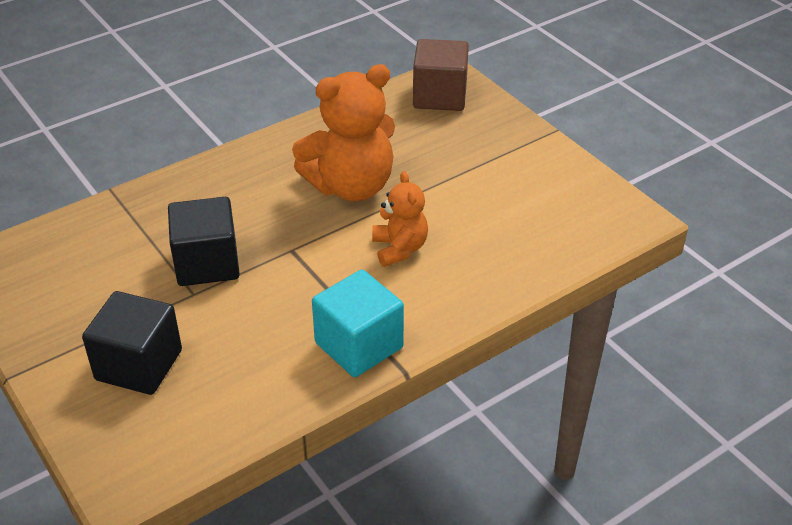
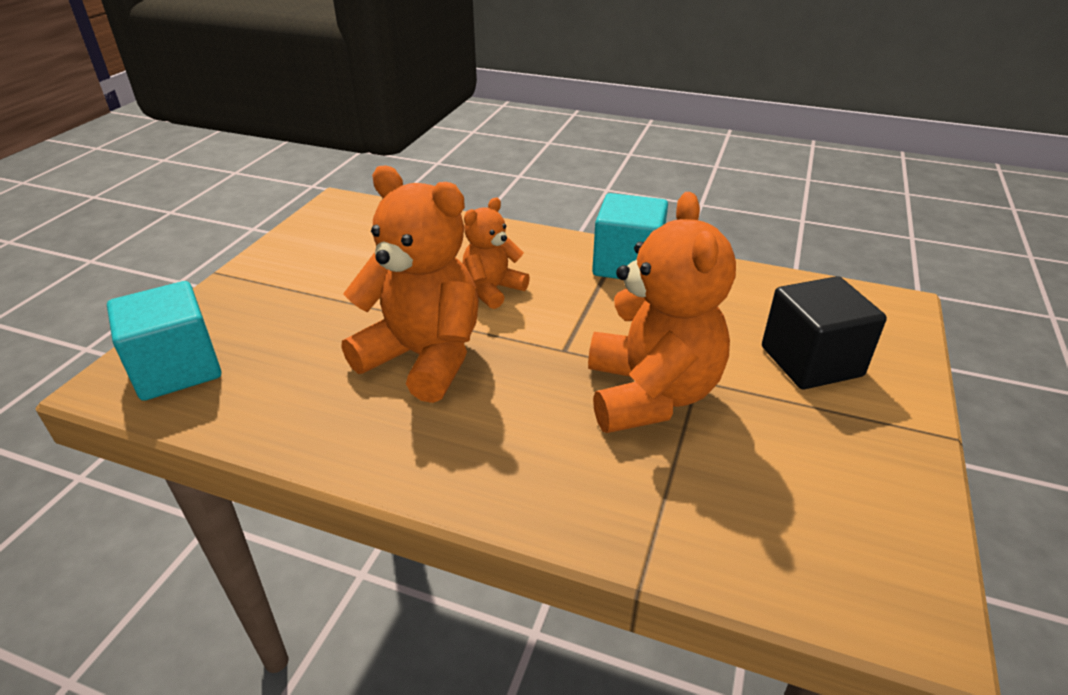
camera: 125 degrees left, 5 degrees down
black cube [168,197,240,286] -> orange teddy bear [588,192,736,433]
brown cube [413,39,469,111] -> turquoise cube [107,281,221,401]

